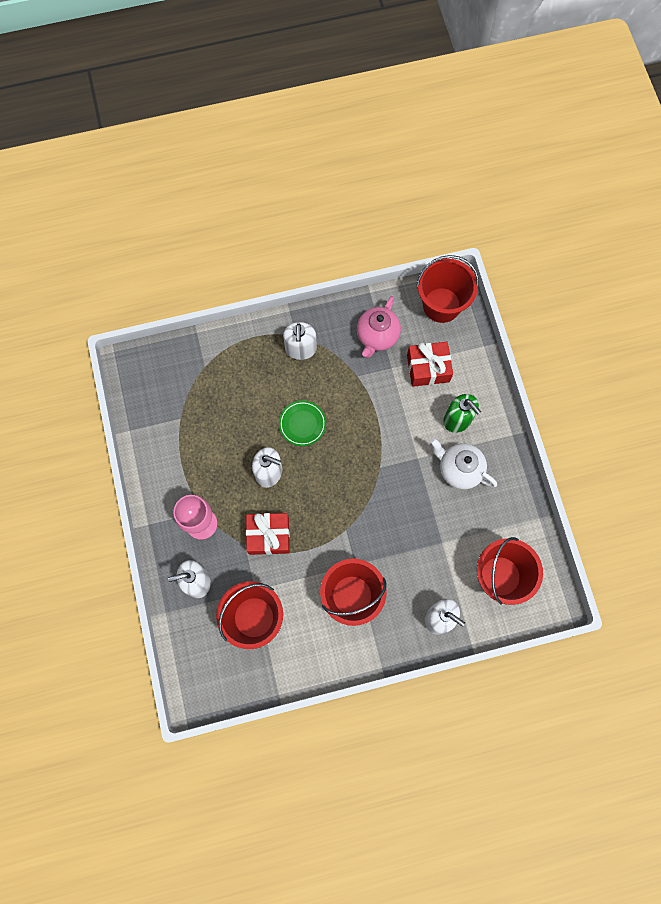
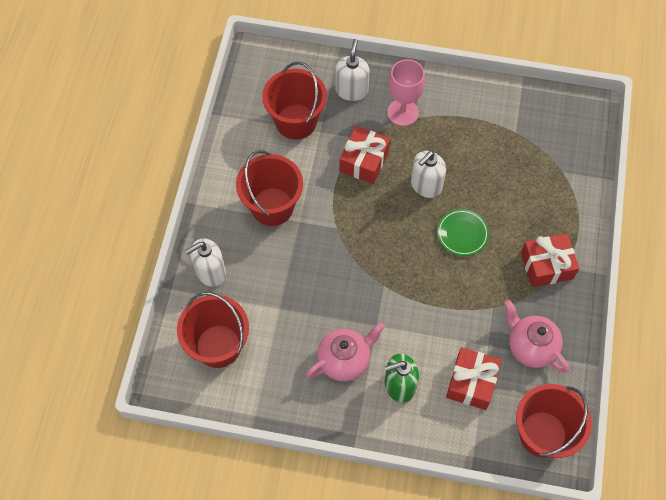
camera: 115 degrees right, 10 degrees down
white soap dispenser [283,322,317,360] -> red gift [521,234,579,287]
white teapot [430,438,497,489] -> pink teapot [306,322,385,381]

